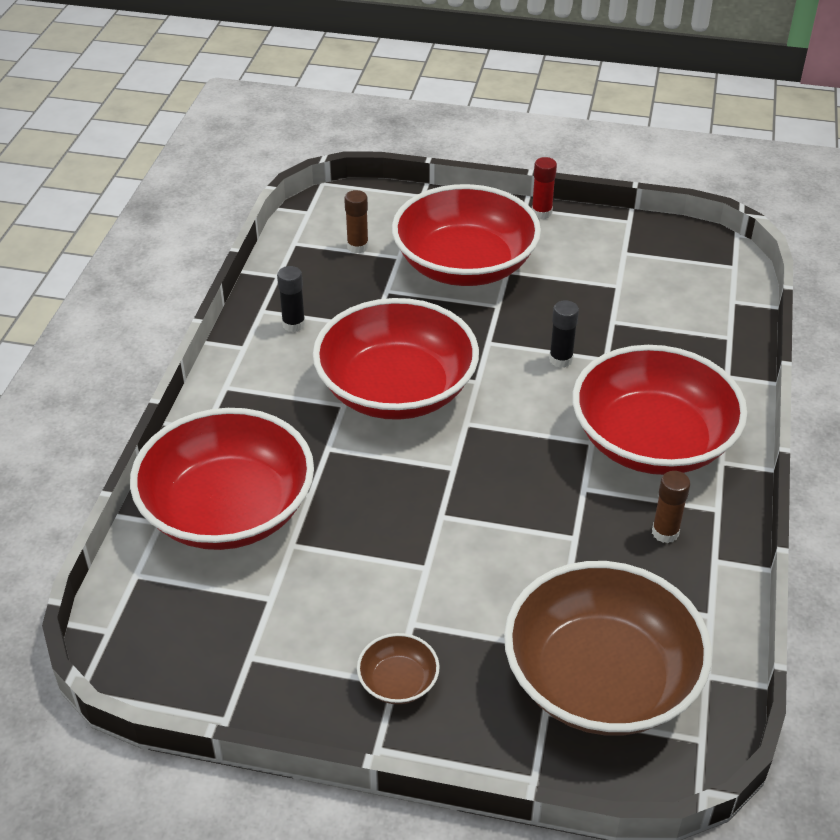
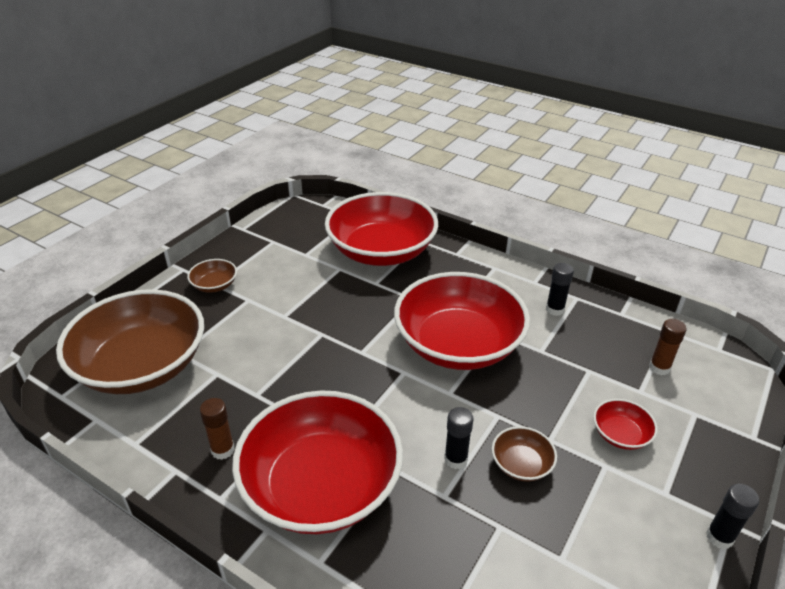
camera: 110 degrees right, 5 degrees down
red bowl [392,184,541,286] -> red bowl [593,399,658,450], size x0.41
red glue stick [532,157,557,219] -> black glue stick [706,484,759,549]
none -> brown bowl [492,426,557,481]

